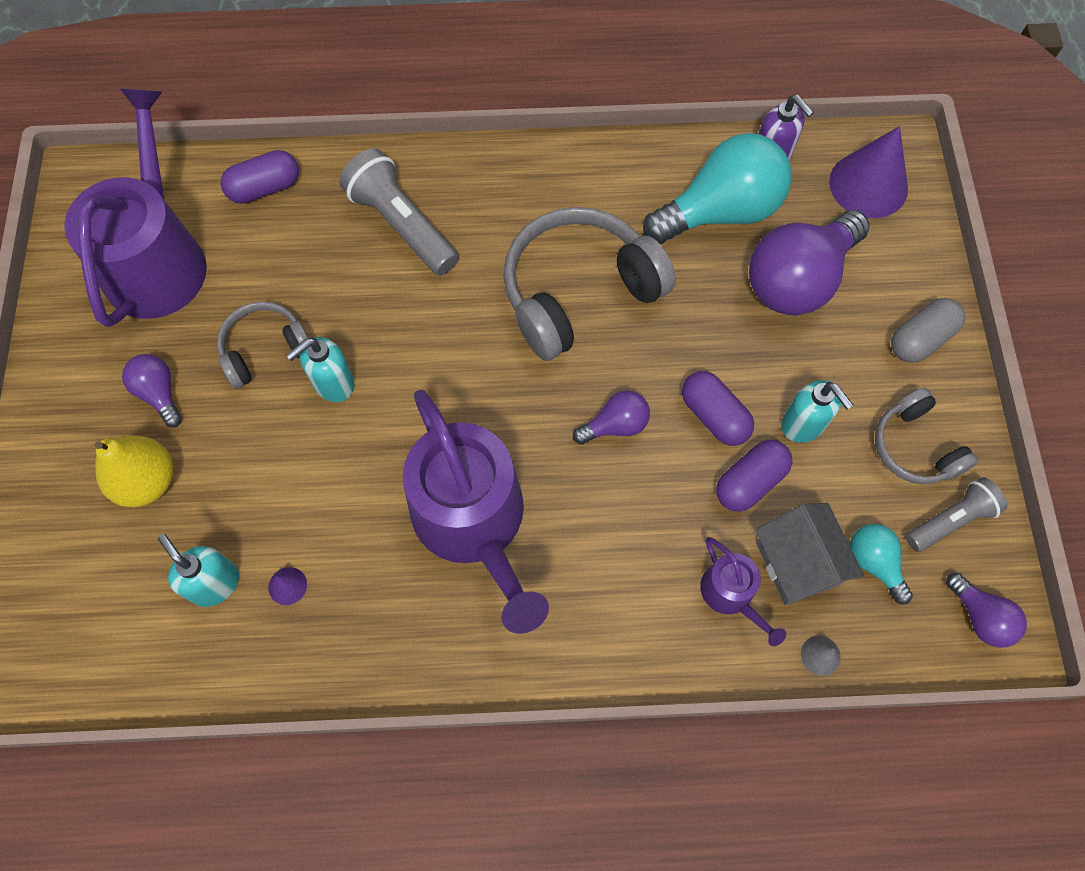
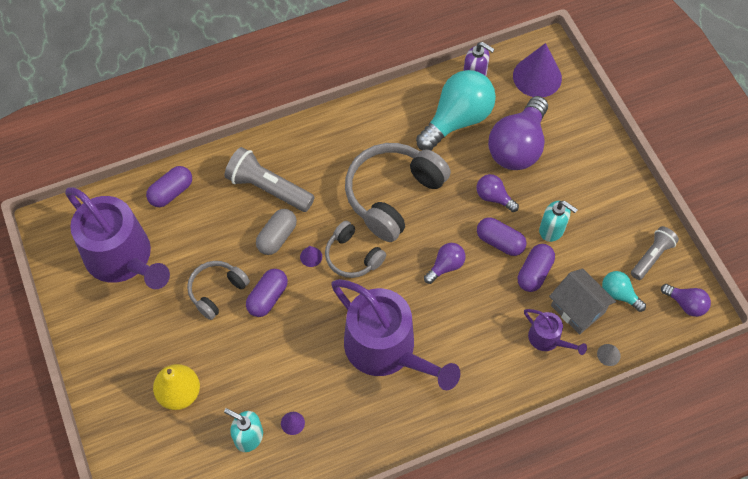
camera: 20 degrees left, 5 degrees down
purple watering can [64,89,207,327] -> purple watering can turned 150 degrees clockwise [65,187,170,289]
purple light bulb [122,354,182,427] -> purple light bulb moved to [476,174,519,212]
turquoise soap dispenser [286,337,354,402] -> purple capsule [246,269,288,317]
grey headphones [875,388,978,484] -> grey headphones moved to [325,220,386,278]
grey capsule [891,298,965,363] -> grey capsule moved to [256,209,297,255]
none -> purple cone [300,246,322,267]

